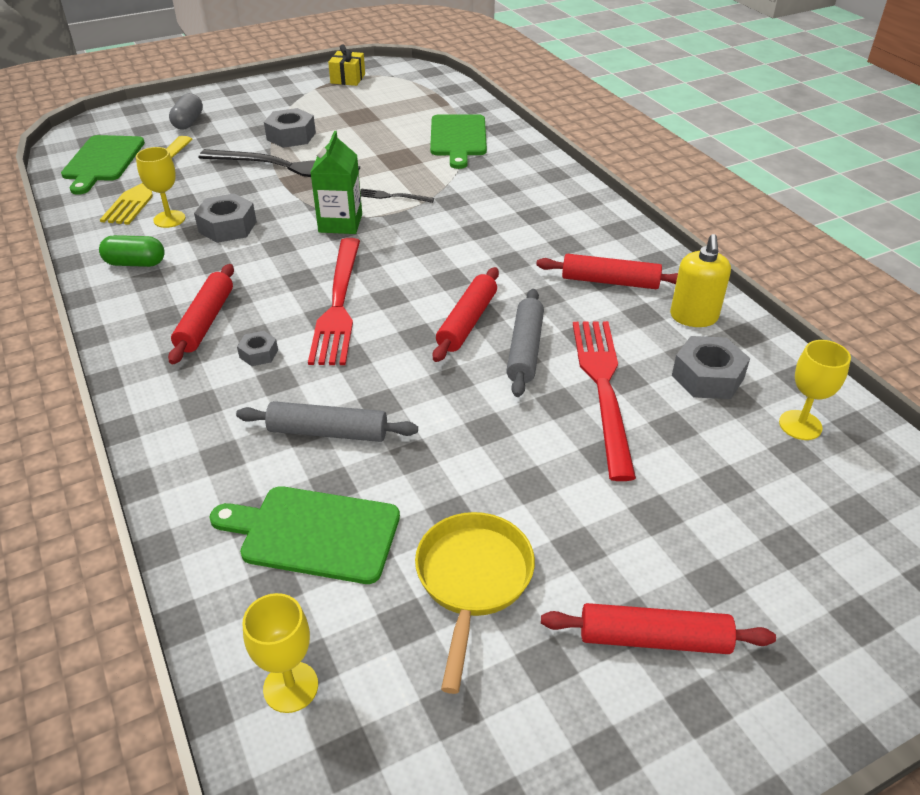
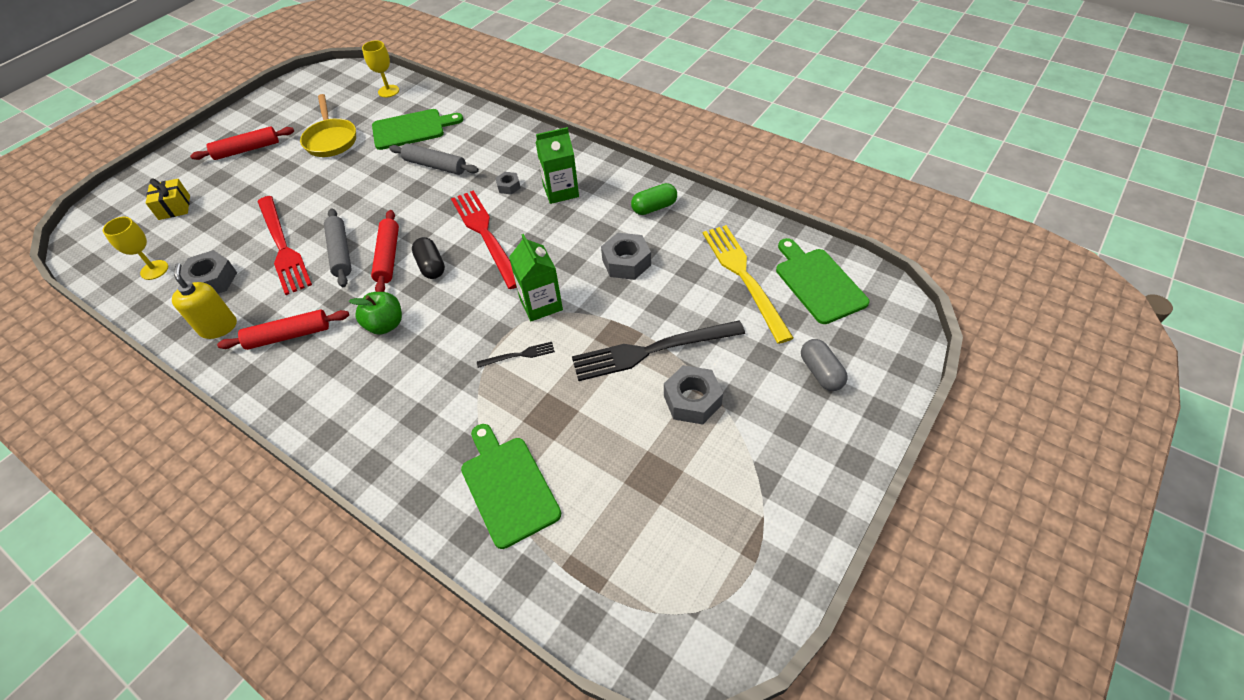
camera: 155 degrees right, 10 degrees up
yellow goblet [136,147,186,228] -> none
red rolling pin [168,264,234,365] -> green carton [536,127,579,204]
grey rolling pin [236,401,418,442] -> grey rolling pin turned 45 degrees clockwise [389,143,479,175]
yellow gift [328,44,365,86] -> yellow gift moved to [146,179,190,220]
none -> green apple [349,292,402,335]
none -> black capsule [412,237,445,279]

